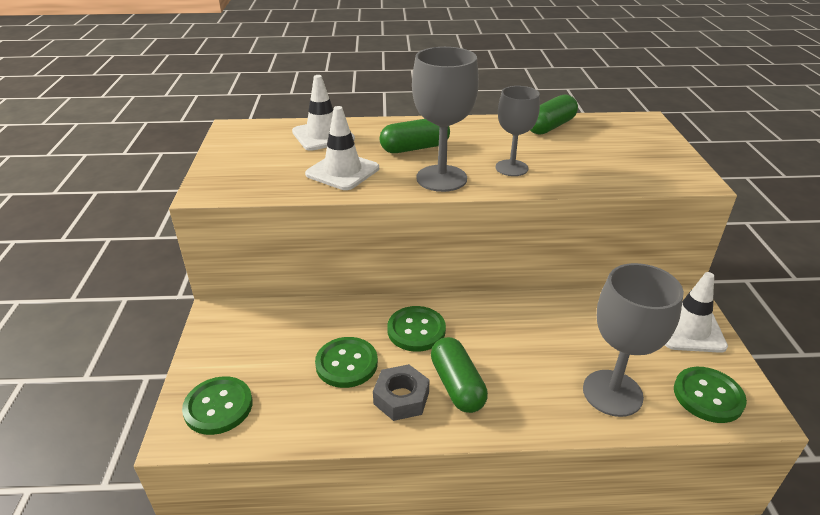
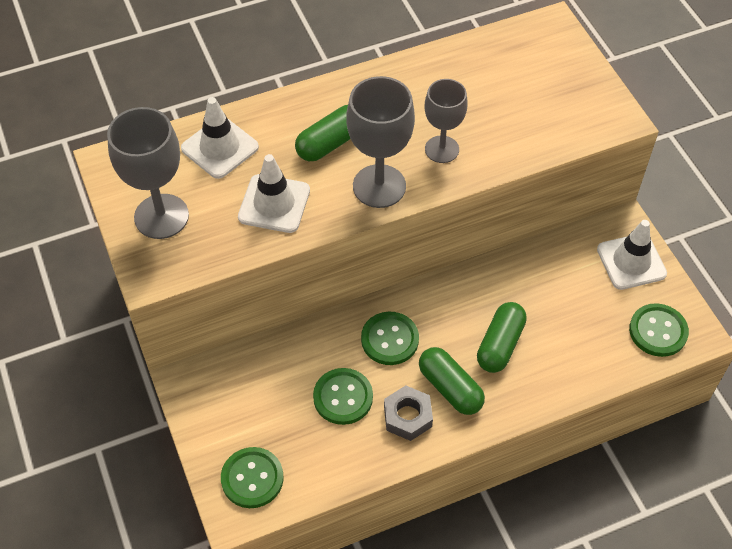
camera: 20 degrees left, 20 degrees up
green capsule [530,94,578,135] -> green capsule moved to [477,302,527,373]
grey goblet [583,263,684,417] -> grey goblet moved to [107,107,189,239]

